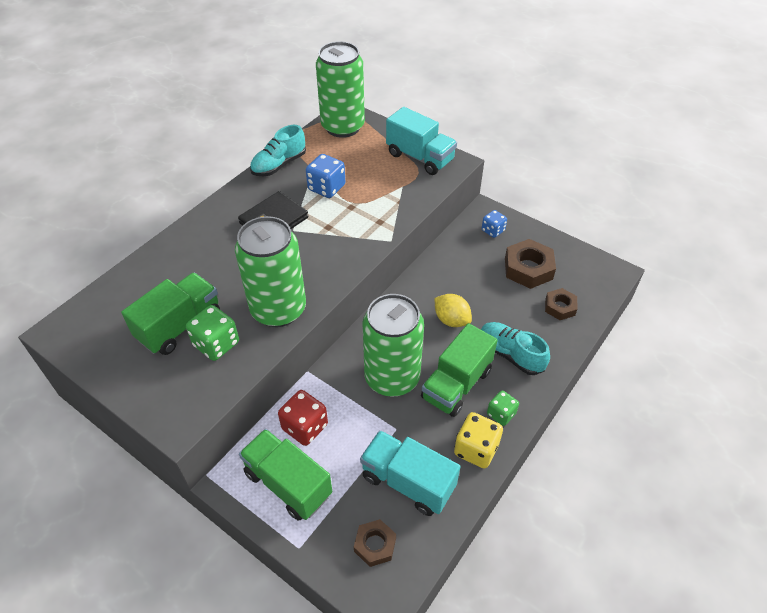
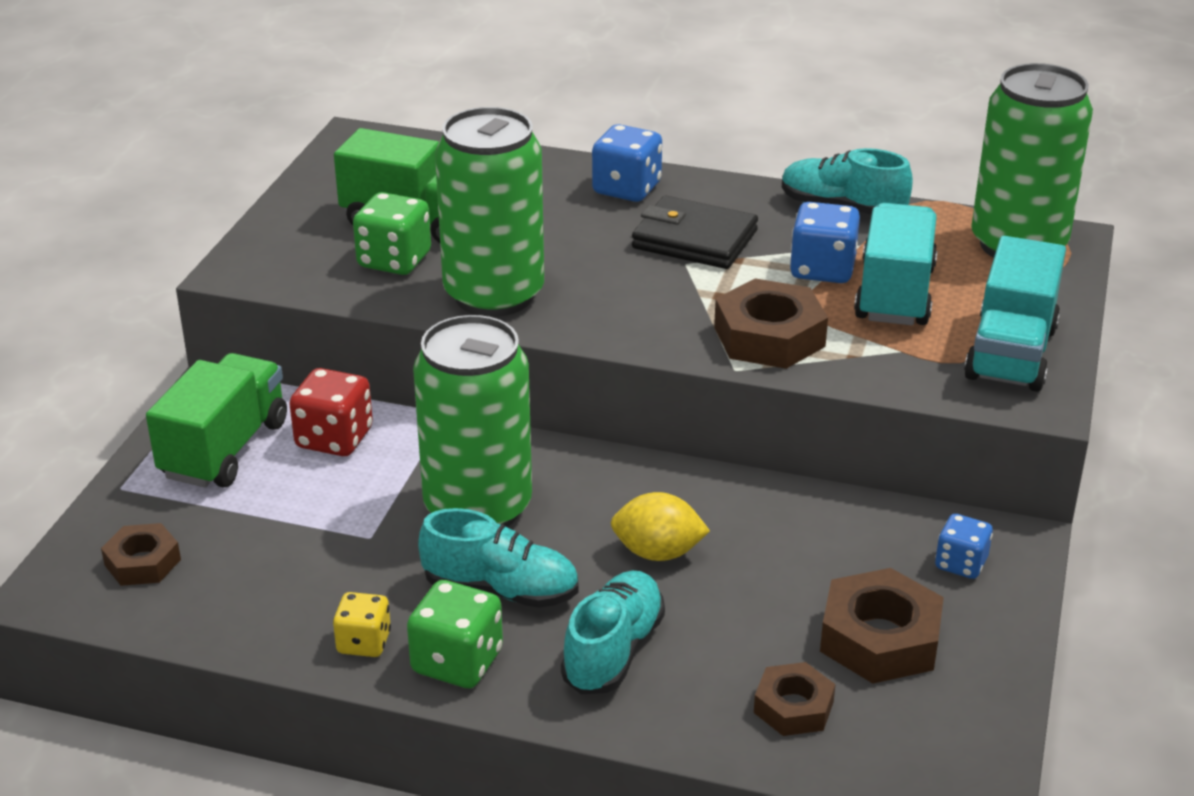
camera: 70 degrees right, 15 degrees down
turquoise truck [360,430,461,516] -> turquoise truck moved to [854,203,937,325]
green truck [421,323,498,417] -> turquoise shoe [418,508,579,608]
yellow lemon [434,294,472,327] -> yellow lemon turned 75 degrees clockwise [611,492,710,561]
yellow dice [454,412,503,469] -> yellow dice [333,592,391,657], size x0.65
green dice [487,390,519,426] -> green dice [407,580,503,688], size x1.55
none -> blue dice [592,124,662,202]
none -> brown nut [714,278,828,369]

